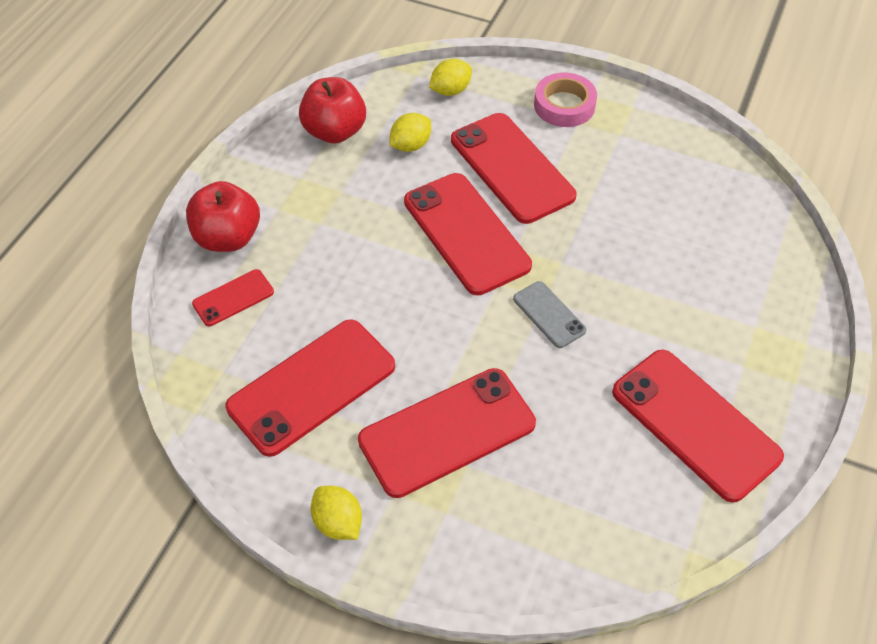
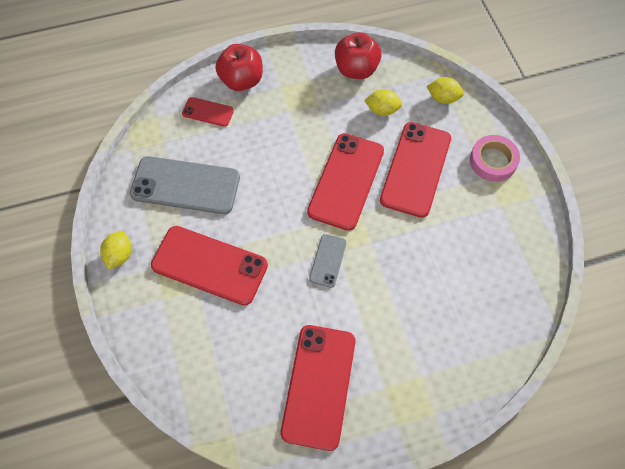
camera: 50 degrees right, 10 degrees up
red phone [226,319,395,457] -> grey phone [130,156,240,214]

